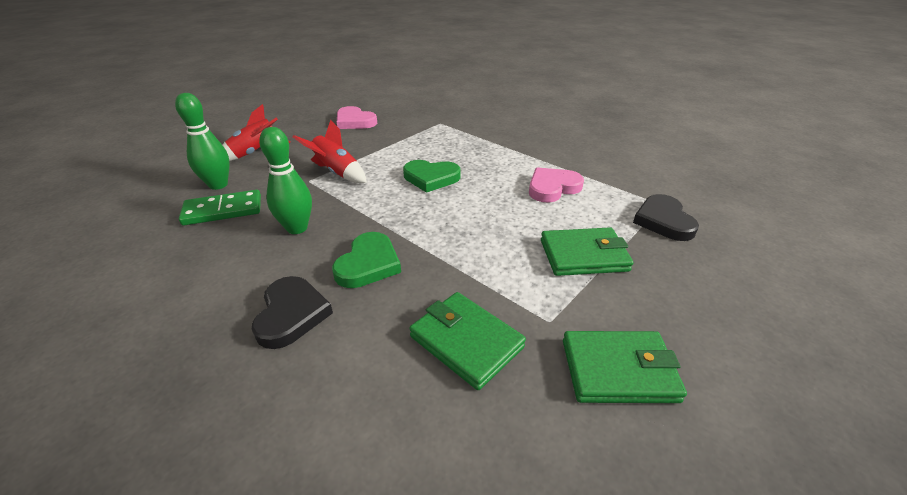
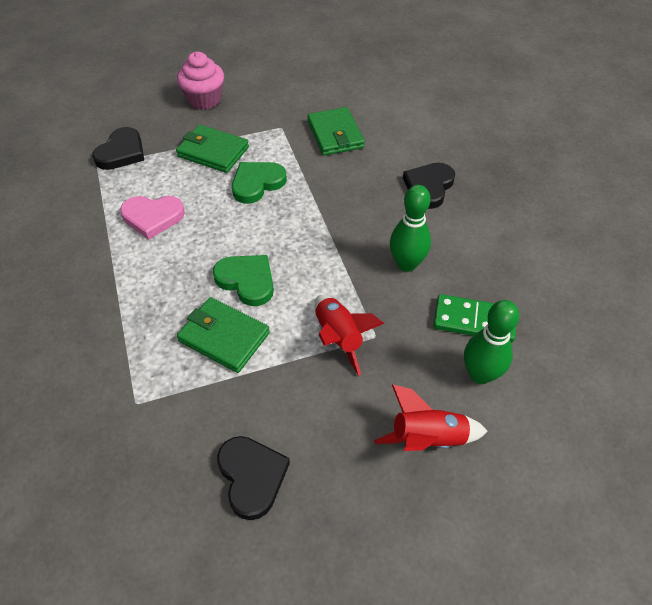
camera: 150 degrees left, 15 degrees up
green heart [332,232,401,288] -> green heart moved to [232,162,287,204]
pink heart [337,106,377,129] -> black heart [217,436,290,520]
green wallet [563,331,687,403] -> green wallet moved to [177,297,270,373]
none -> pink cupcake [177,52,224,110]

